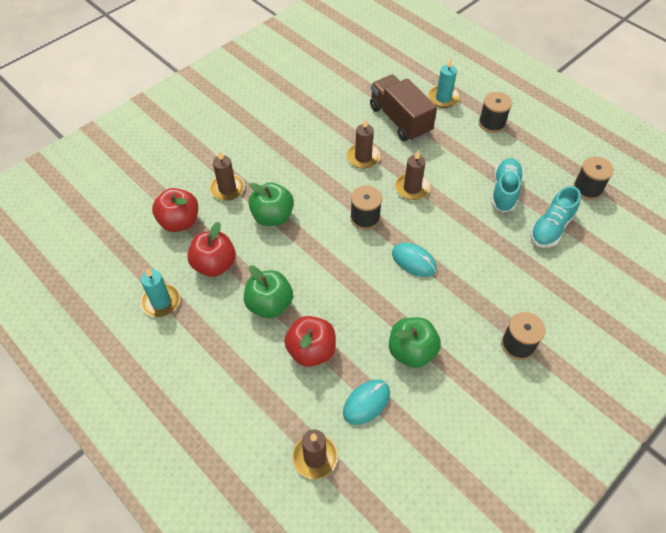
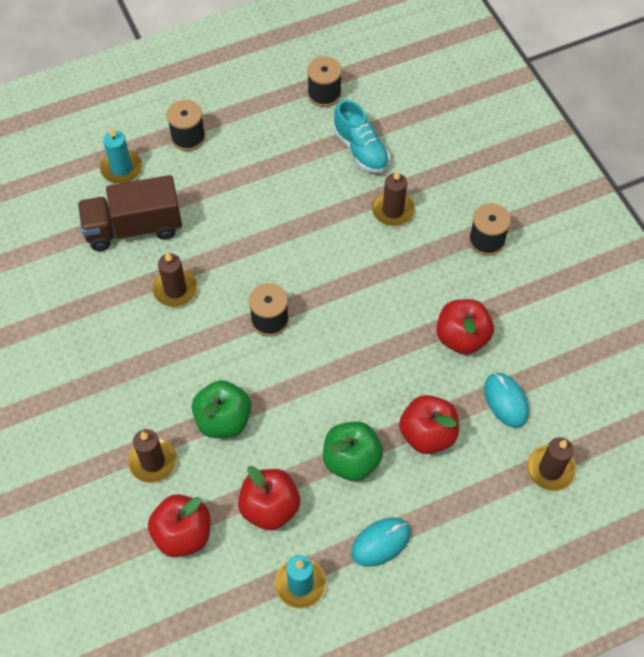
camera: 70 degrees left, 5 degrees up
green apple [389,317,441,368] -> red apple [437,299,494,355]
turquoise mouse [392,243,437,277] -> turquoise mouse moved to [351,517,411,567]
brown candle [395,150,430,200] -> brown candle moved to [372,170,415,226]
turquoise shoe [491,158,523,213] -> none

